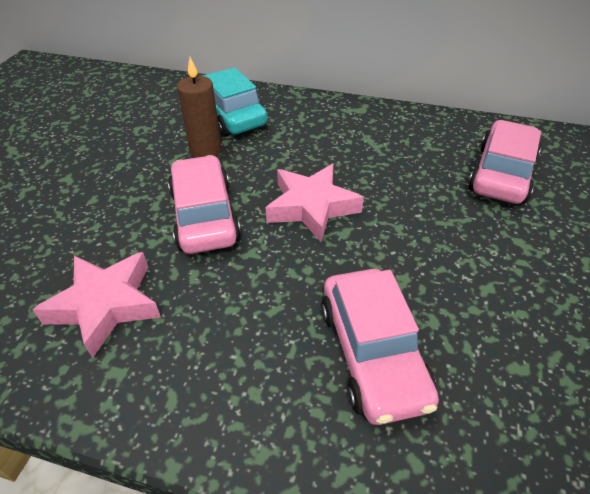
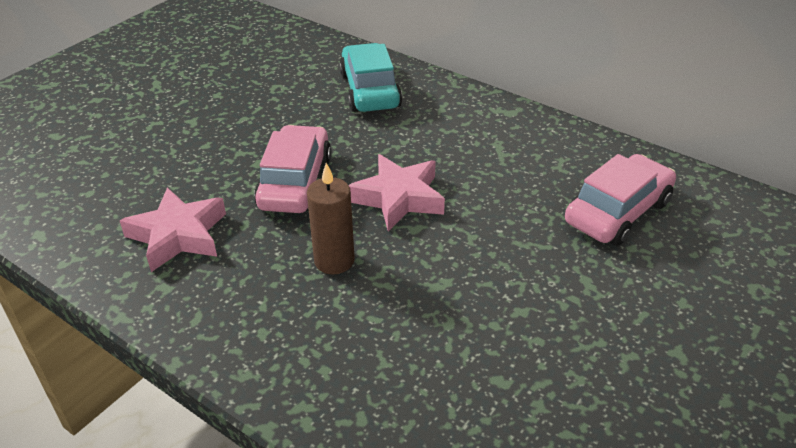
camera: 20 degrees right, 5 degrees down
brown candle [177,57,222,158] -> brown candle moved to [307,163,355,274]
pink car [321,269,439,425] -> none

